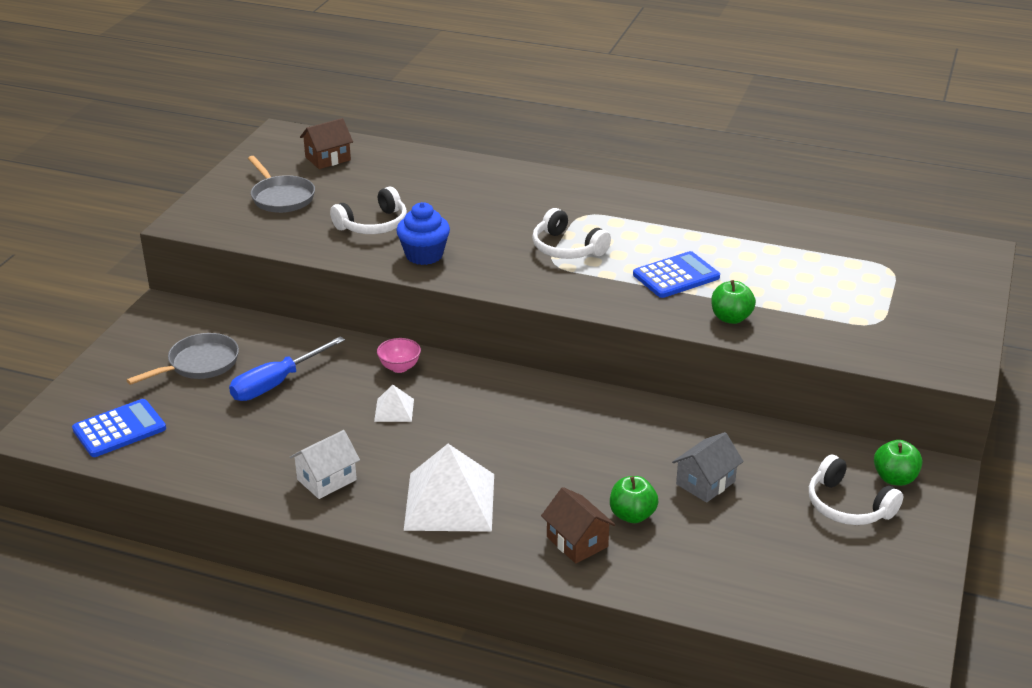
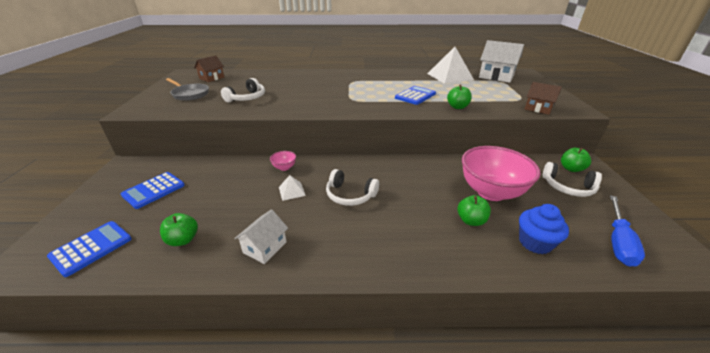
camera: 20 degrees left, 0 degrees up
grey pan [127,333,239,385] -> blue calculator [121,172,185,209]
blue screwdriver [229,336,345,401] -> blue screwdriver moved to [610,195,645,266]
blue cupcake [396,202,450,265] -> blue cupcake moved to [519,204,569,254]
white pyramid [404,444,494,532] -> white pyramid moved to [427,47,474,84]
white headphones [532,208,611,259] -> white headphones moved to [326,169,379,206]
brown house [541,487,615,564] -> brown house moved to [525,82,562,115]
grey house [672,432,744,503] -> pink bowl [462,146,540,201]
none -> green apple [160,213,198,246]
none -> white house [479,40,524,83]

